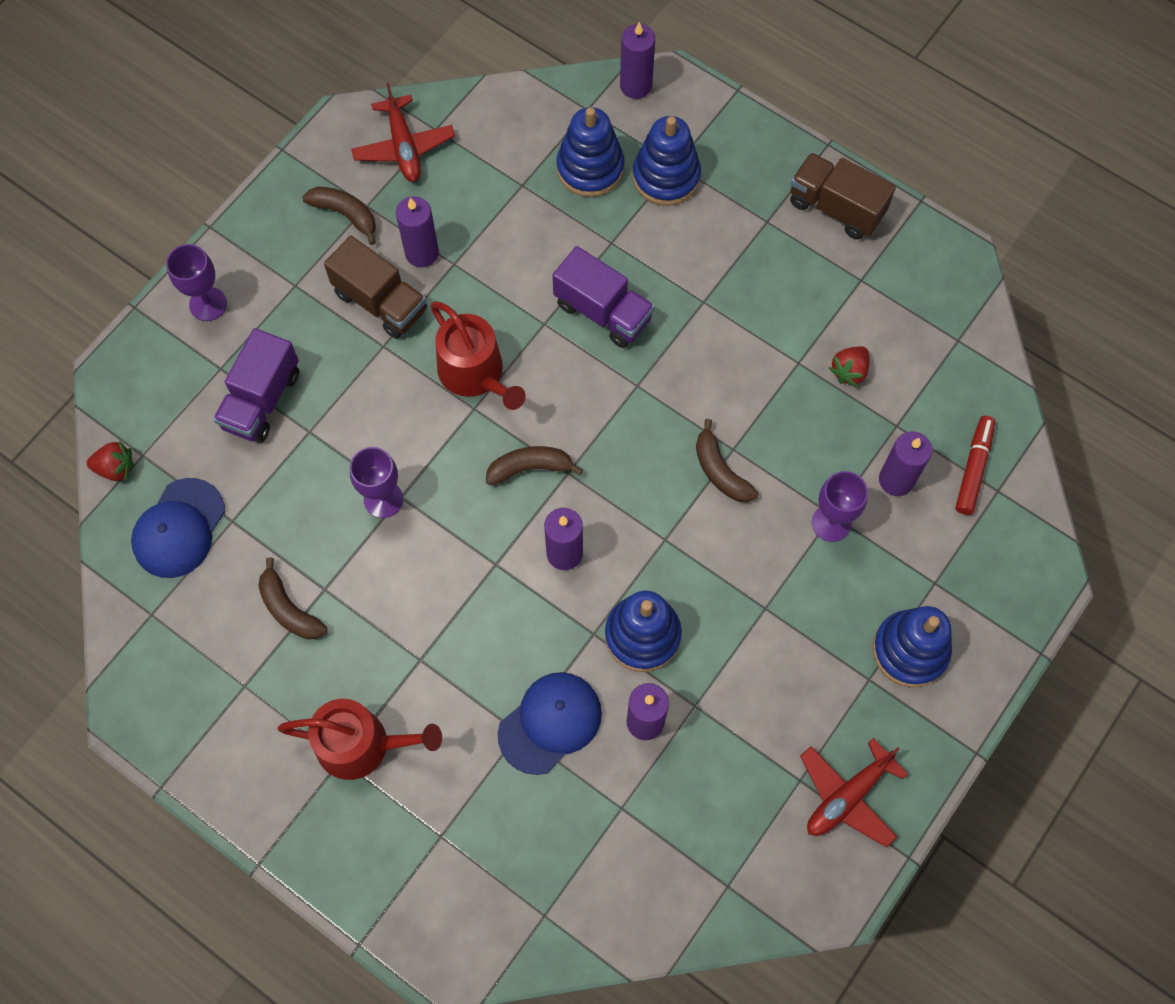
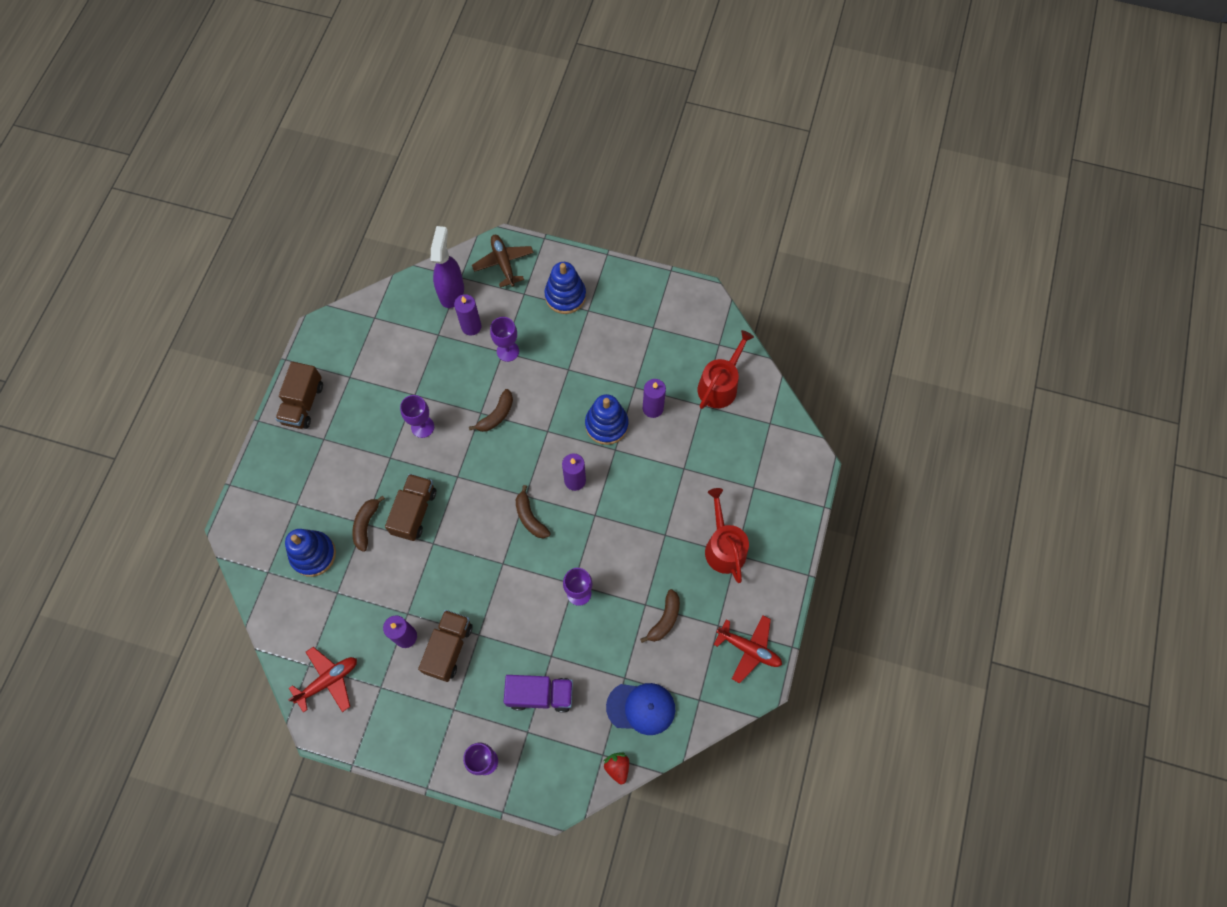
camera: 110 degrees left, 0 degrees up
brown banana [302,187,376,245] -> brown banana moved to [352,495,385,552]
red watering can [431,301,526,410] -> red watering can moved to [698,330,754,409]
blue cap [498,672,602,775] -> none
purple truck [552,246,655,348] -> brown truck [385,474,436,541]
purple candle [620,22,655,99] -> none
blue stacking toy [633,116,701,206] -> none
red plane [800,738,908,848] -> red plane moved to [713,615,782,683]
red strawberry [829,346,869,387] -> none
red marker [955,416,995,515] -> purple spray bottle [431,226,464,308]
none -> purple goblet [400,395,434,438]
none -> brown plane [472,235,534,288]

